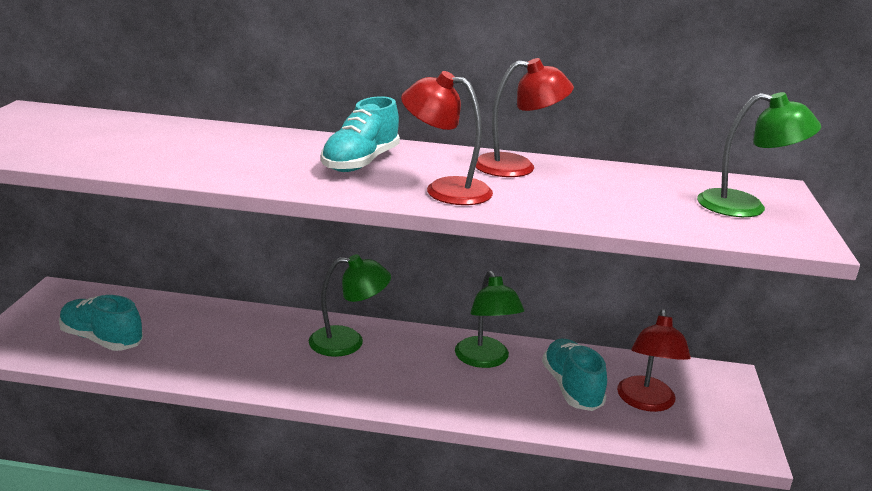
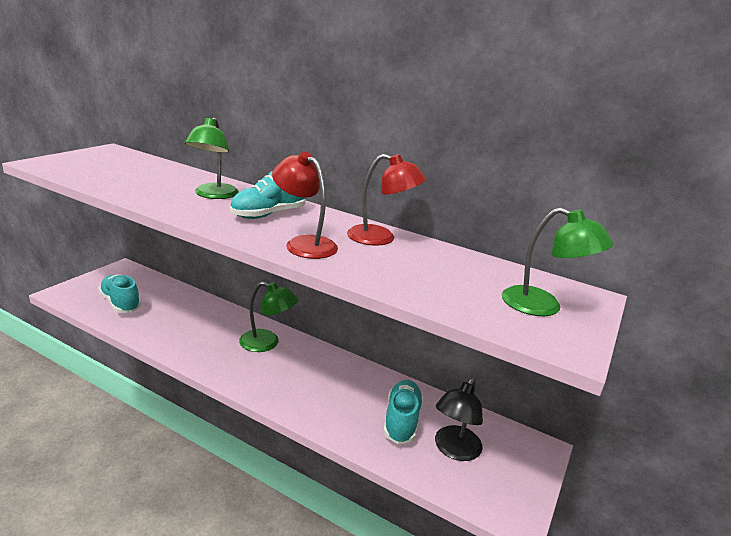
camera: 20 degrees right, 0 degrees up
green lamp [455,271,524,368] -> green lamp moved to [185,117,239,199]
red lamp [617,309,691,412] -> black lamp [435,378,483,461]

